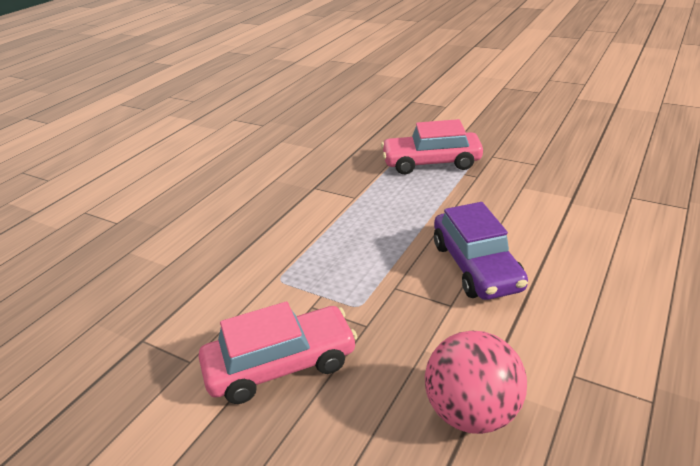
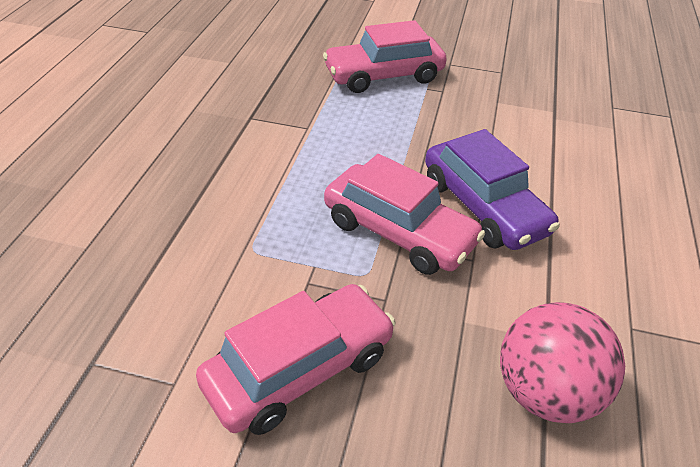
camera: 20 degrees left, 10 degrees up
none -> pink car [324,154,485,275]

